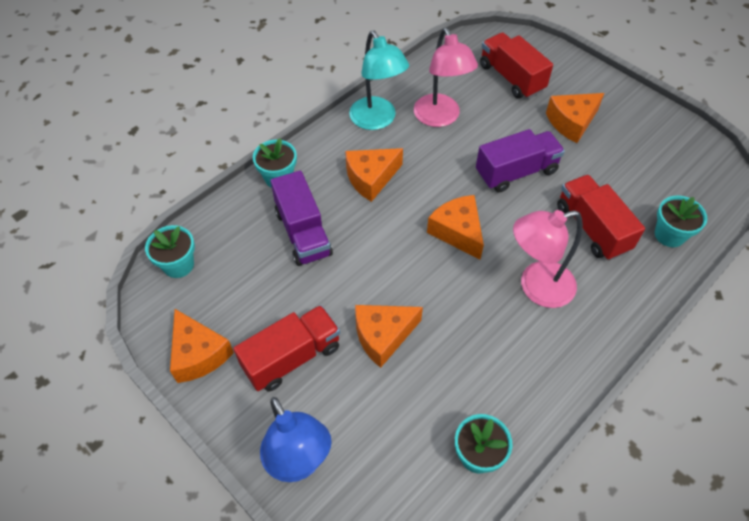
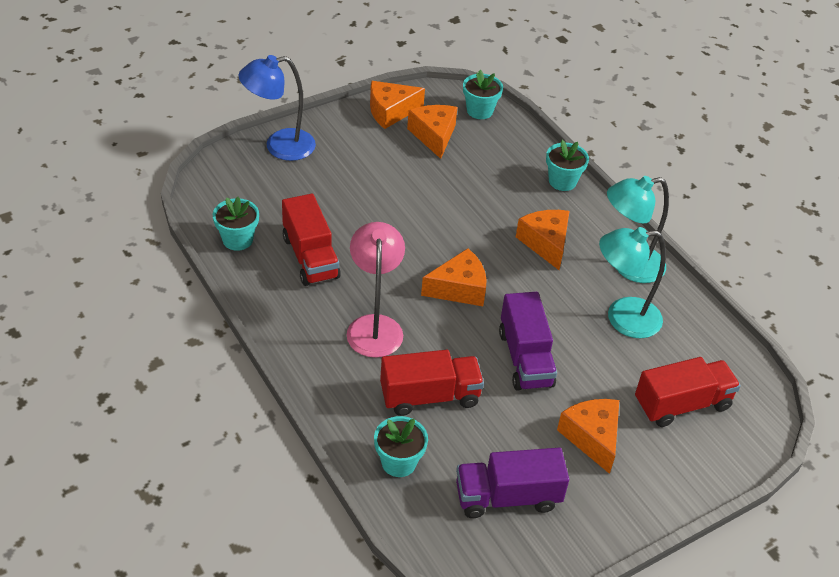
camera: 100 degrees right, 10 degrees down
red truck [233,305,340,392] -> red truck moved to [282,194,341,286]
purple truck [270,170,333,266] -> purple truck moved to [456,448,569,518]
orange cheese [355,305,423,368] -> orange cheese moved to [407,105,457,159]
pink lamp [414,28,478,127] -> turquoise lamp [599,227,666,338]

